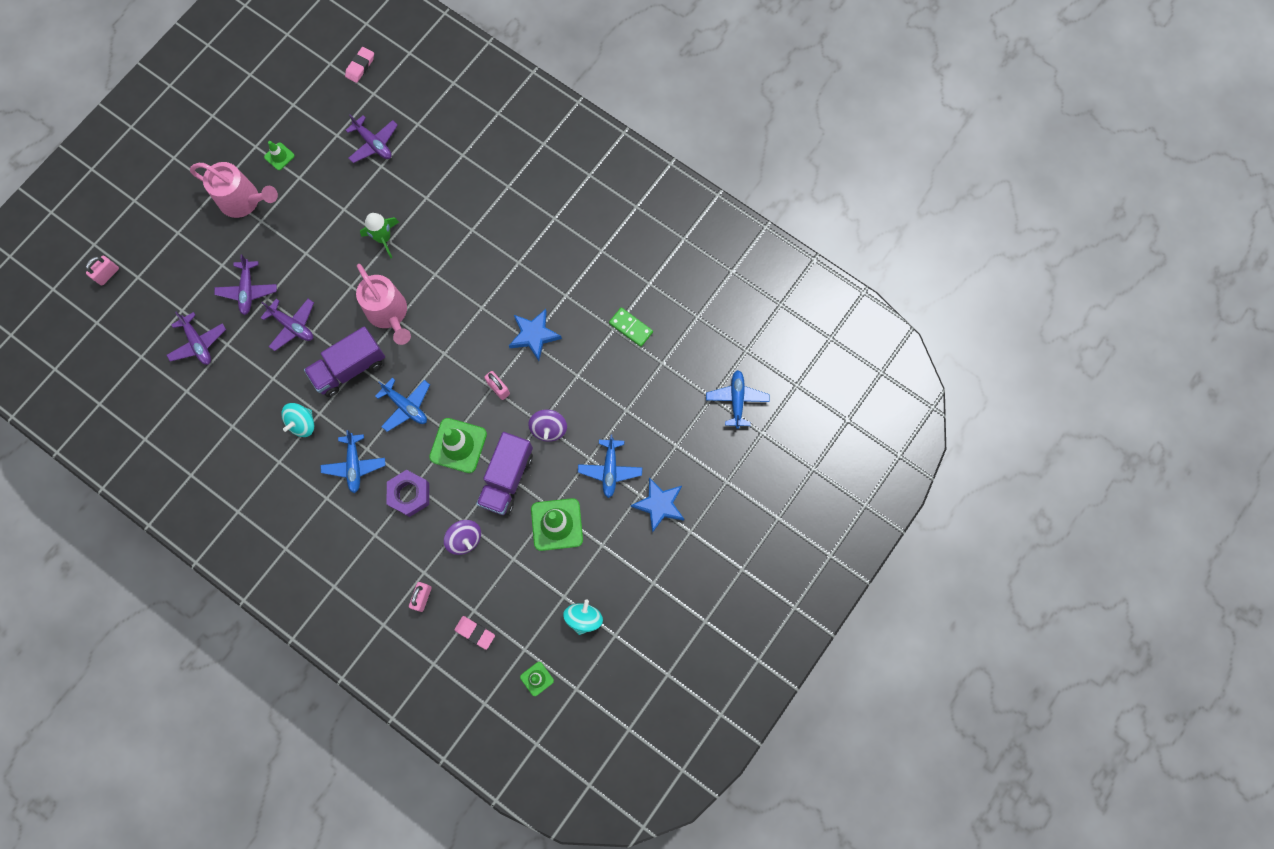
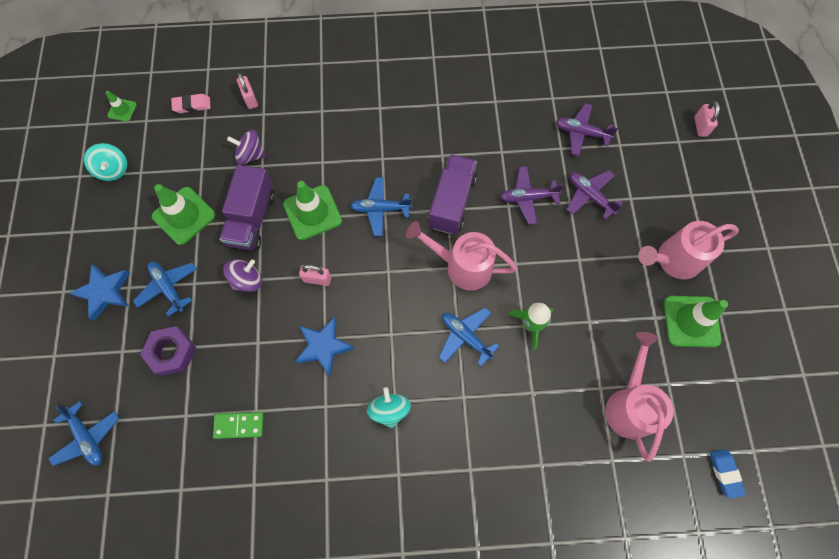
camera: 140 degrees right, 5 degrees down
green traffic cone [264,141,295,170] -> green traffic cone [664,296,728,347], size x1.93
turquoise spinning top [281,403,314,437] -> turquoise spinning top moved to [367,387,411,428]
blue plane [320,430,386,493] -> blue plane moved to [439,308,499,366]
pink eraser [345,47,374,83] -> blue eraser [709,449,746,499]
purple plane [345,114,398,163] -> pink watering can [605,332,673,462]
purple nut [387,470,429,517] -> purple nut moved to [140,326,197,376]
purple truck [476,432,533,515] -> purple truck turned 150 degrees counterclockwise [220,165,275,250]
purple spinning top [528,409,567,442] -> purple spinning top turned 90 degrees clockwise [223,259,262,292]

